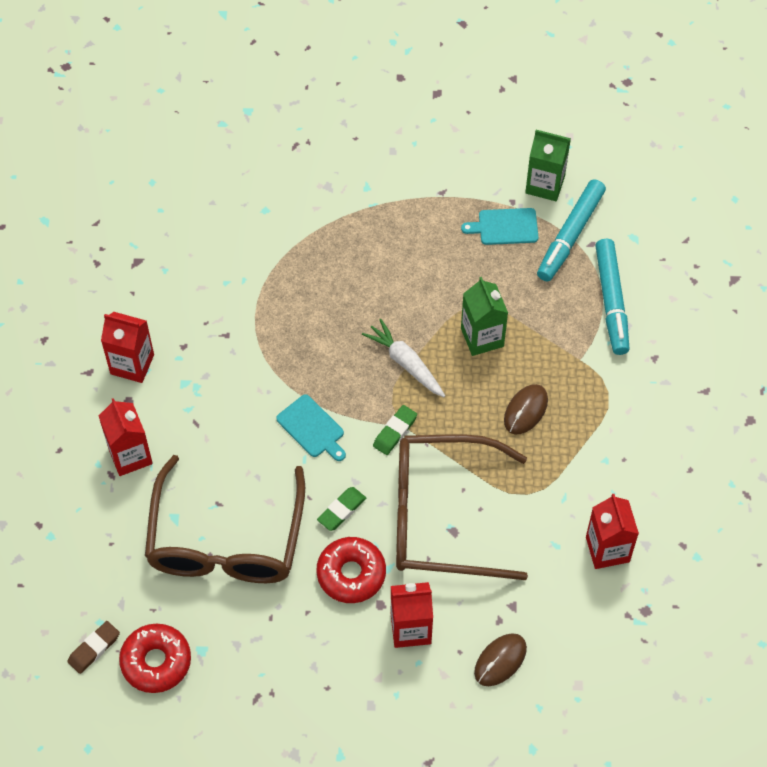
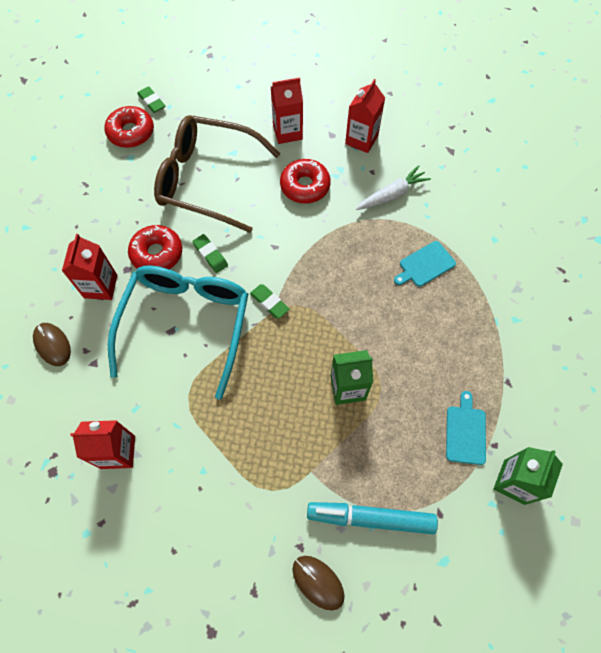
camera: 100 degrees right, 5 degrees up
brown eraser [68,621,120,674] -> green eraser [137,86,165,113]
turquoise cutting board [276,394,346,461] -> turquoise cutting board moved to [394,241,456,287]
white carrot [362,319,445,397] -> white carrot moved to [356,165,431,210]
brown glasses [396,435,528,580] -> turquoise glasses [108,265,248,400]
brown mouse [504,384,548,434] -> brown mouse moved to [293,556,345,611]
turquoise marker [537,179,606,281] -> none
none -> red donut [280,159,331,203]

